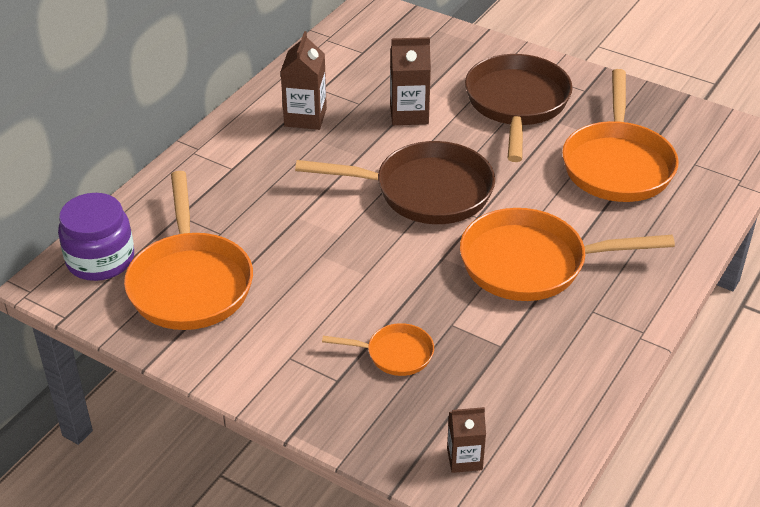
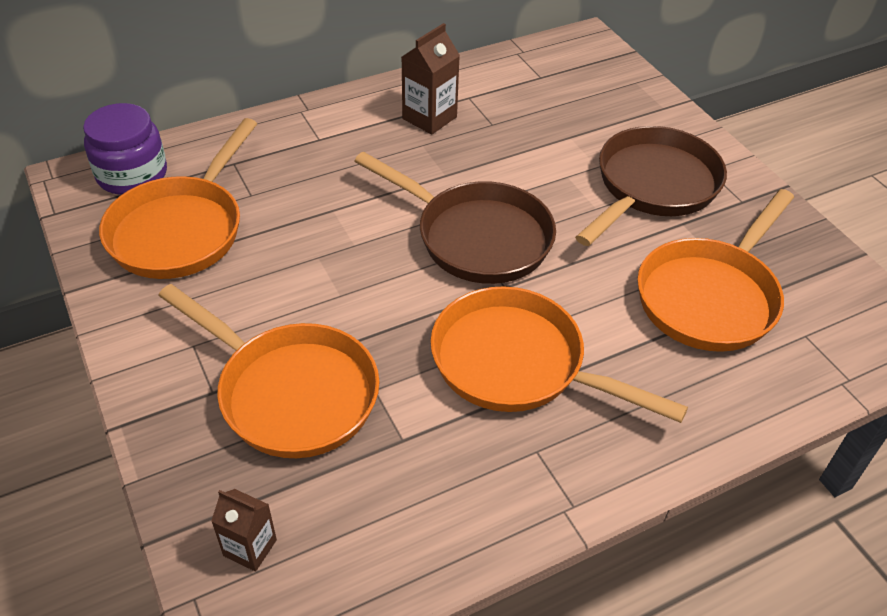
camera: 30 degrees right, 5 degrees up
orange pan [322,323,434,376] -> orange pan [158,284,379,458], size x2.03
brown carton [390,37,431,125] -> none

